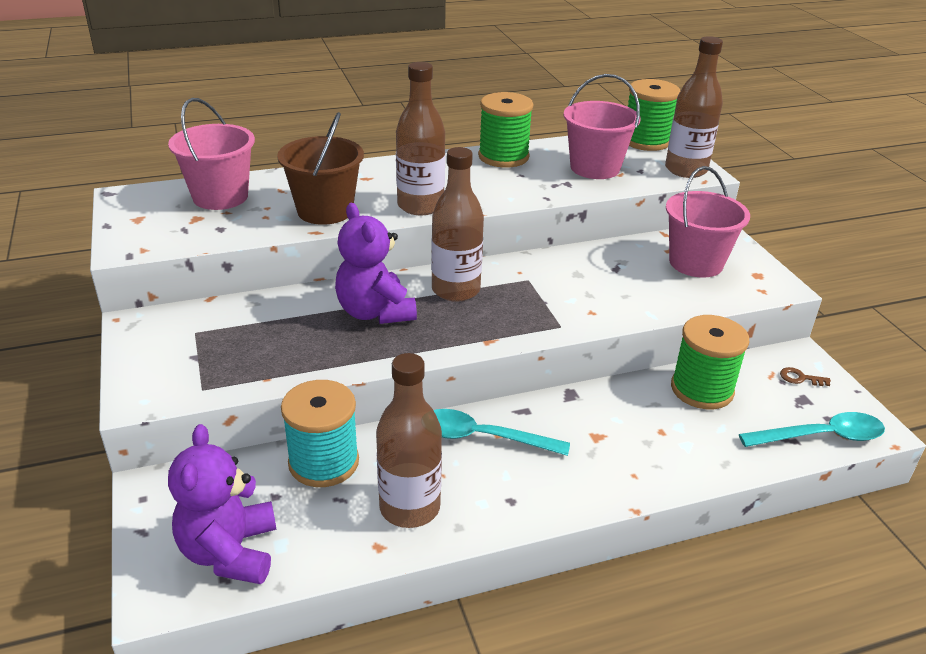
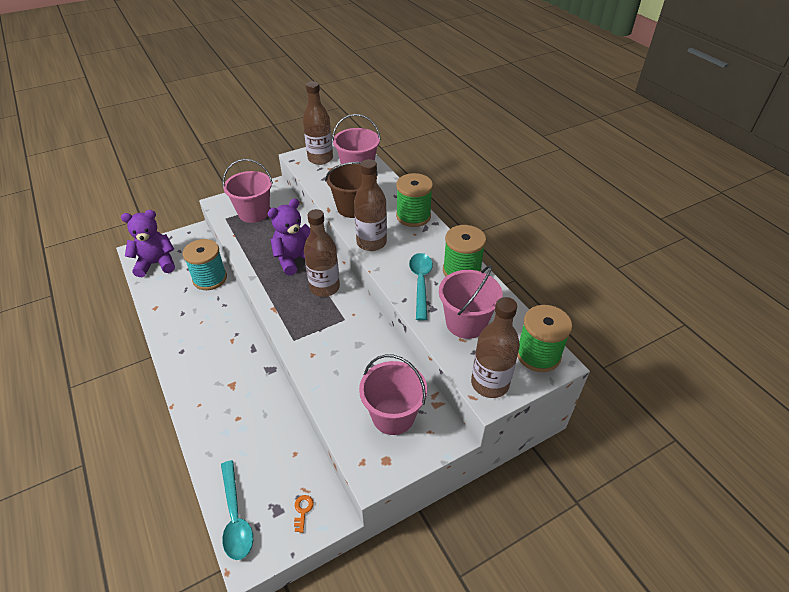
camera: 80 degrees right, 10 degrees up
brown bottle [376,353,442,528] -> brown bottle moved to [303,81,333,165]
turquoise spoon [433,409,570,456] -> turquoise spoon moved to [409,253,433,321]
green spool [671,315,749,409] -> green spool moved to [396,173,433,227]
brown key [780,367,831,386] -> orange key [294,495,314,533]
none -> pink bucket [222,159,273,223]

